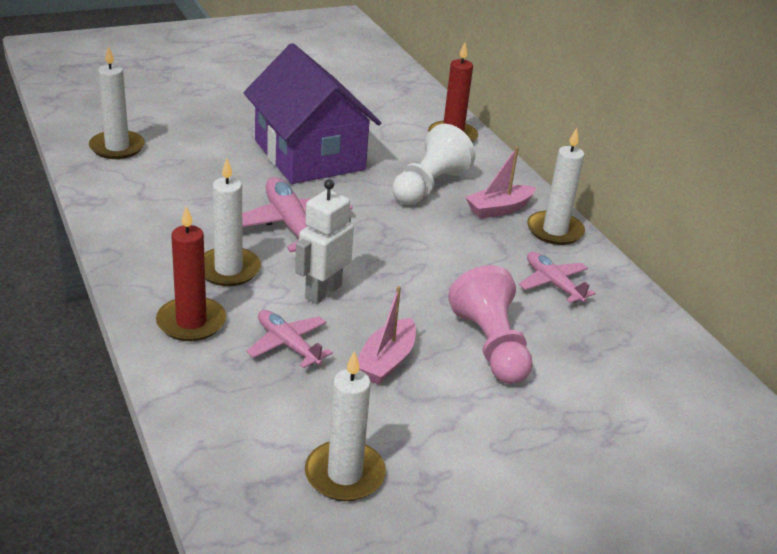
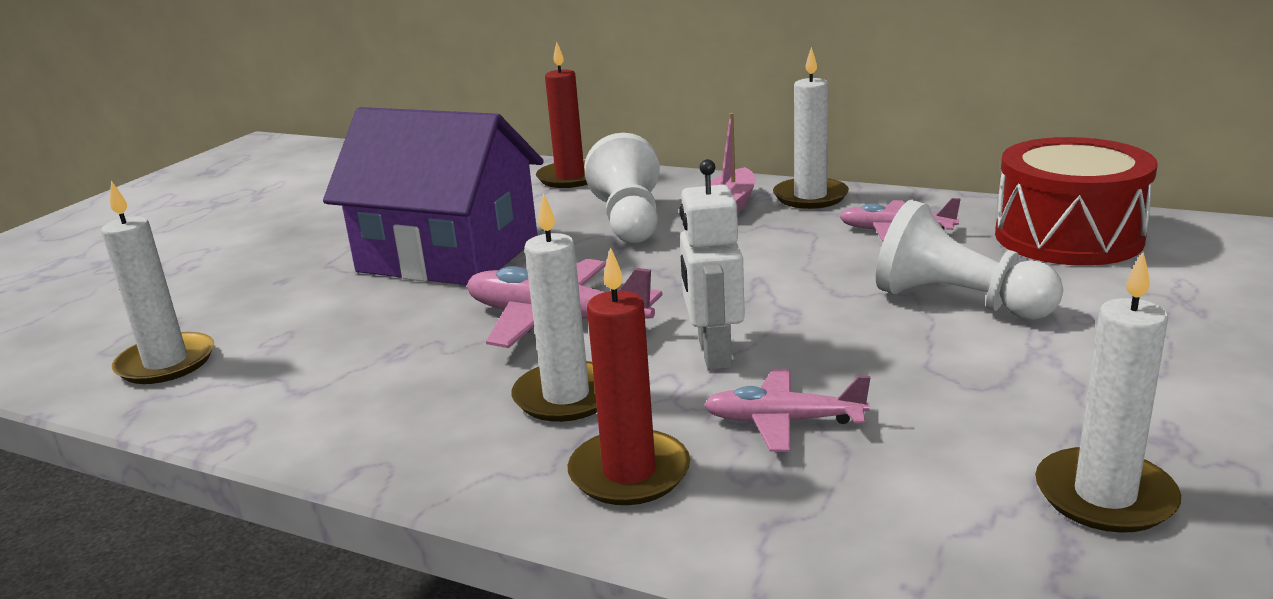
camera: 35 degrees left, 10 degrees down
pink boat [358,286,416,385] -> none
pink pawn [448,265,533,384] -> white pawn [876,200,1063,320]
none -> red drum [995,137,1158,266]

